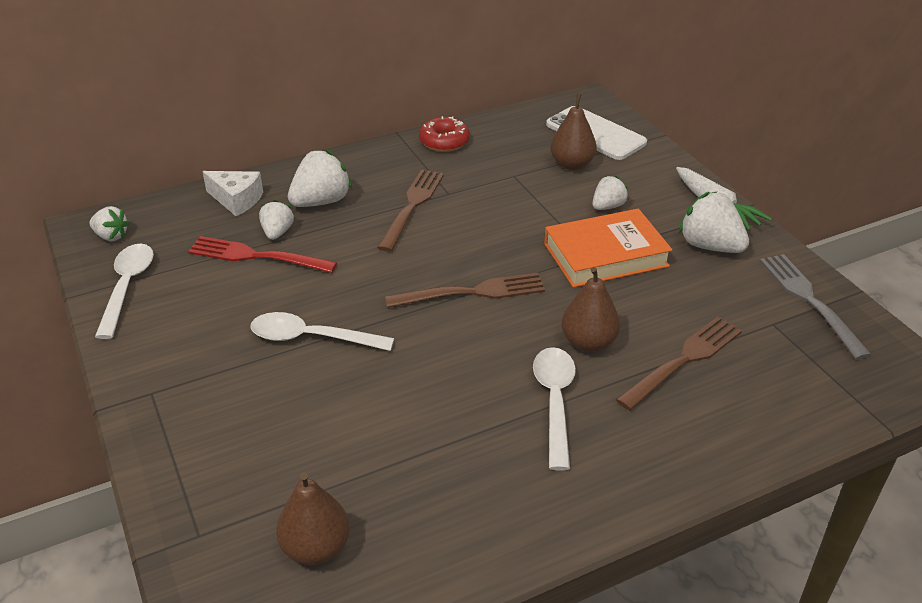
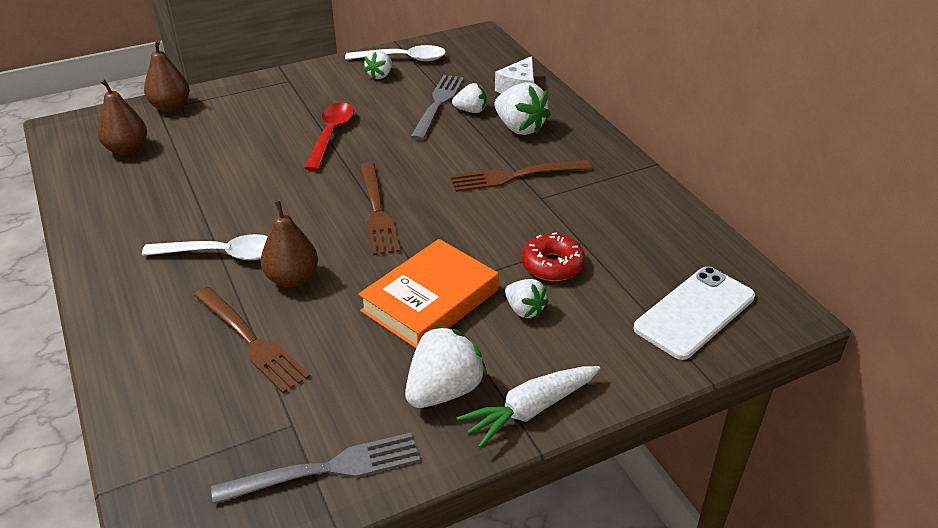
camera: 90 degrees right, 0 degrees up
white strawberry [89,206,130,241] -> white strawberry moved to [364,50,392,79]
red fork [188,236,337,273] -> grey fork [411,75,464,140]
white spoon [250,312,394,351] -> red spoon [304,103,354,171]
brown fork [377,169,444,252] -> brown fork turned 150 degrees clockwise [451,160,591,192]
red donut [419,116,470,152] -> red donut moved to [521,232,585,281]
orange book [544,209,673,288] -> orange book turned 60 degrees clockwise [358,239,499,348]
brown pear [550,94,597,170] -> brown pear moved to [144,40,190,112]

